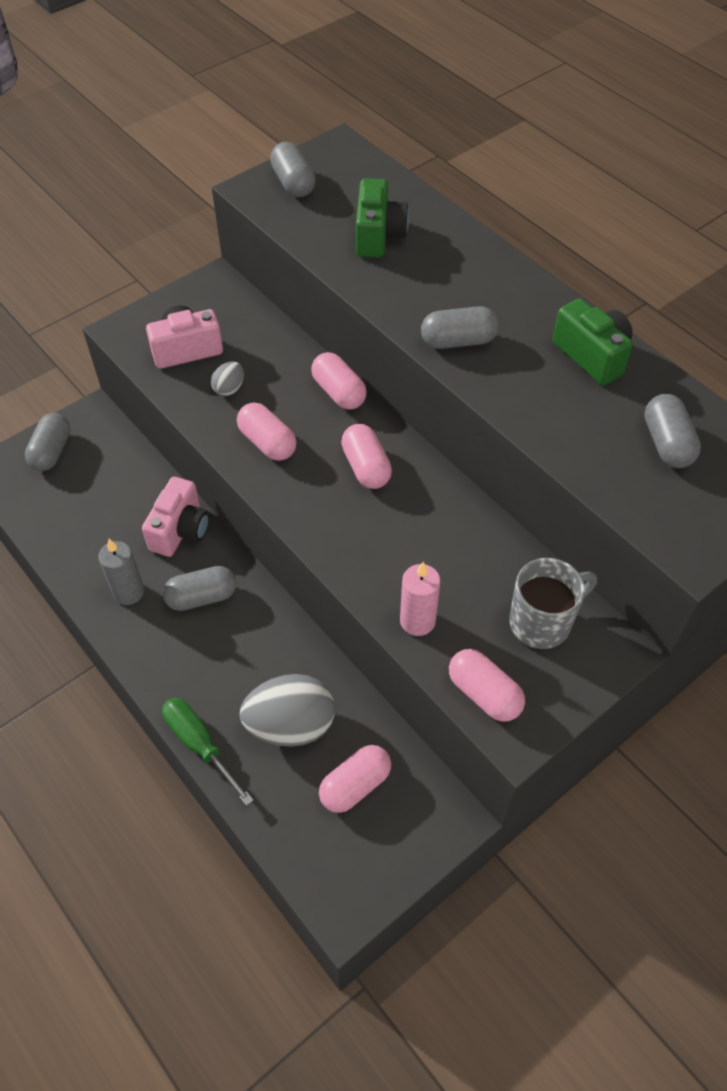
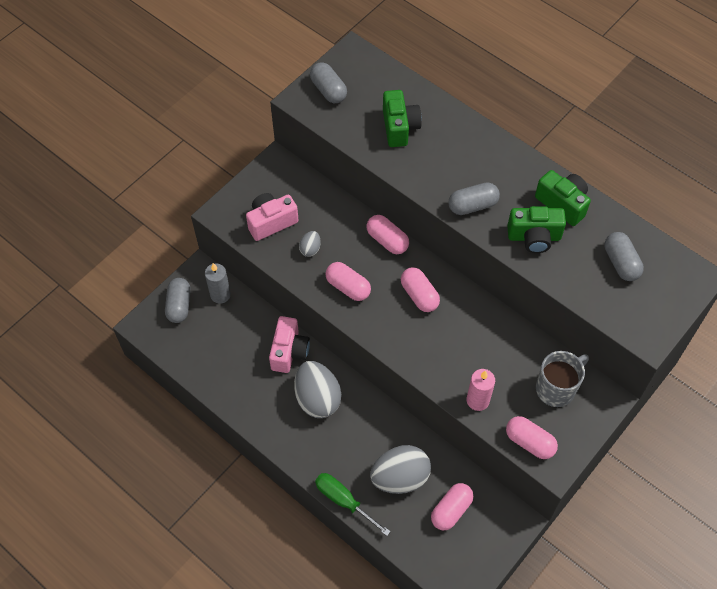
camera: 10 degrees left, 5 degrees up
grey candle [98,539,144,605] -> grey candle moved to [205,263,231,304]
grey capsule [163,566,236,611] -> grey egg [294,361,341,418]
none -> green camera [507,206,566,253]

